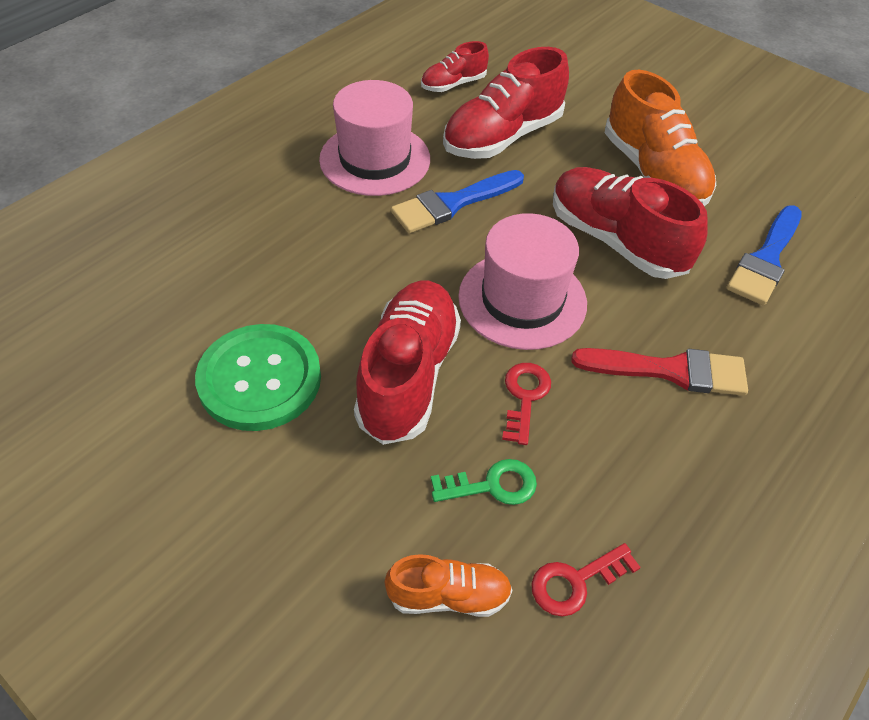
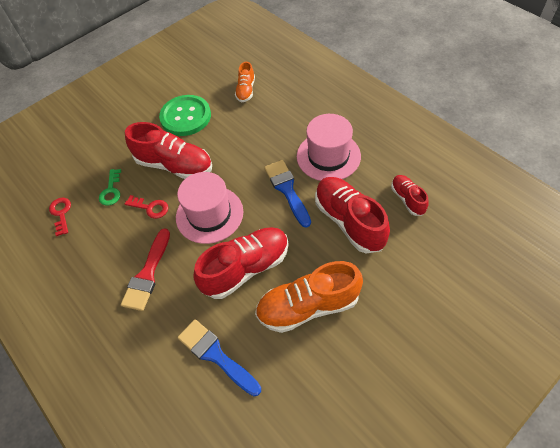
camera: 105 degrees right, 5 degrees up
orange shoe [385,554,512,617] -> orange shoe moved to [235,62,255,102]

